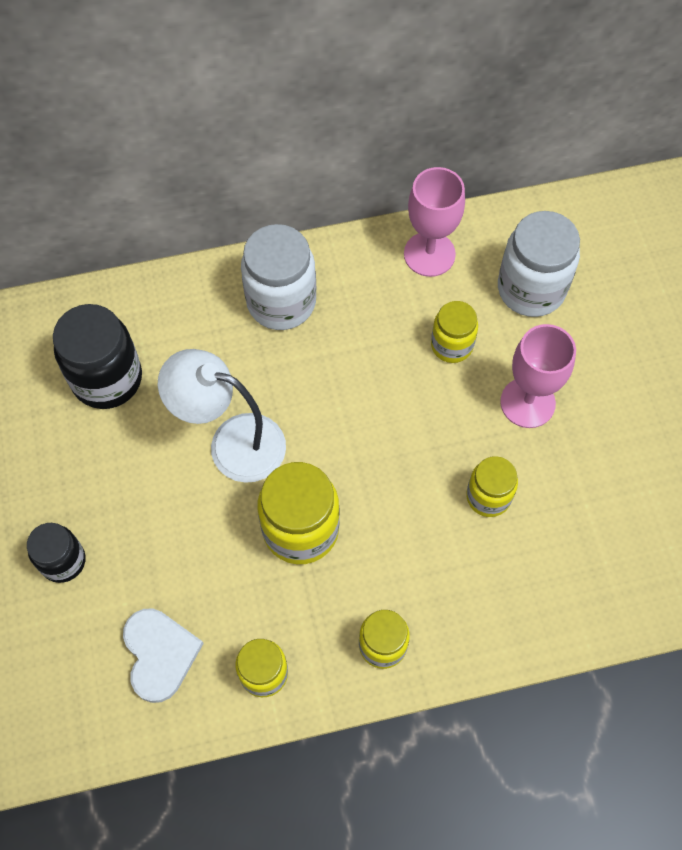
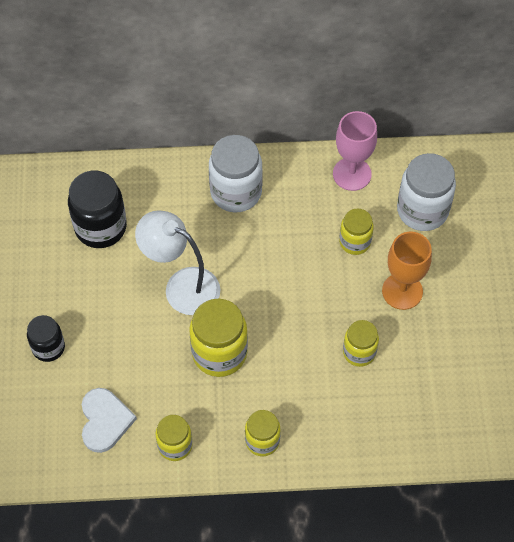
camera: 10 degrees right, 5 degrees down
pink goblet [500,324,576,428] -> orange goblet [382,232,432,310]

